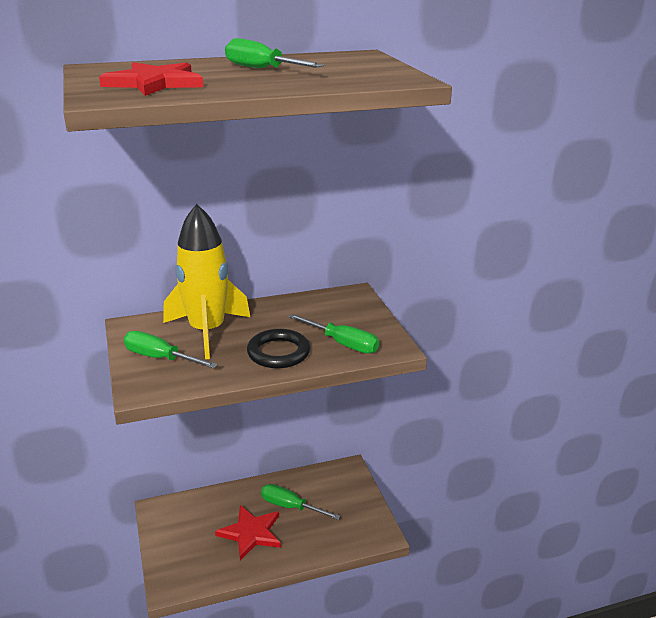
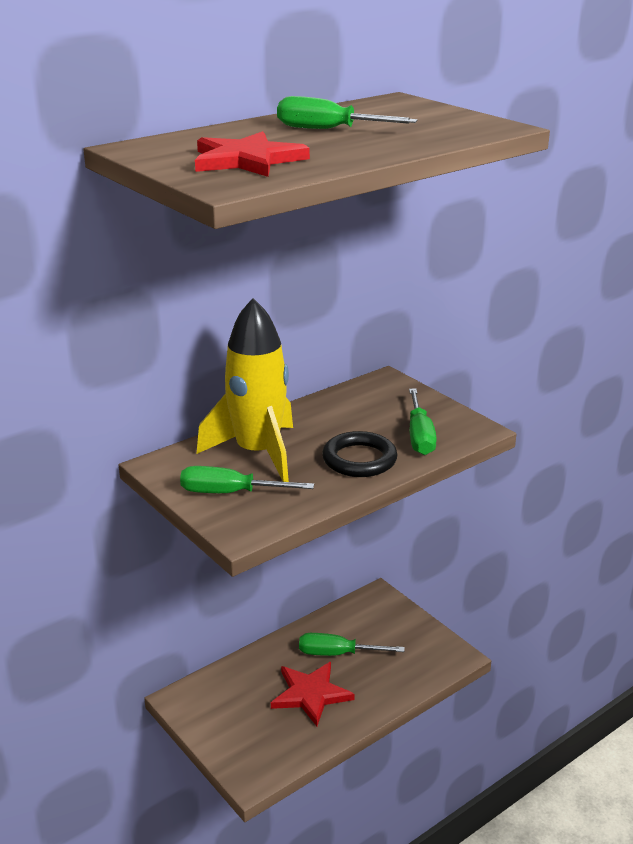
camera: 20 degrees left, 0 degrees up
green screwdriver [288,314,379,354] -> green screwdriver turned 75 degrees clockwise [409,389,437,455]

